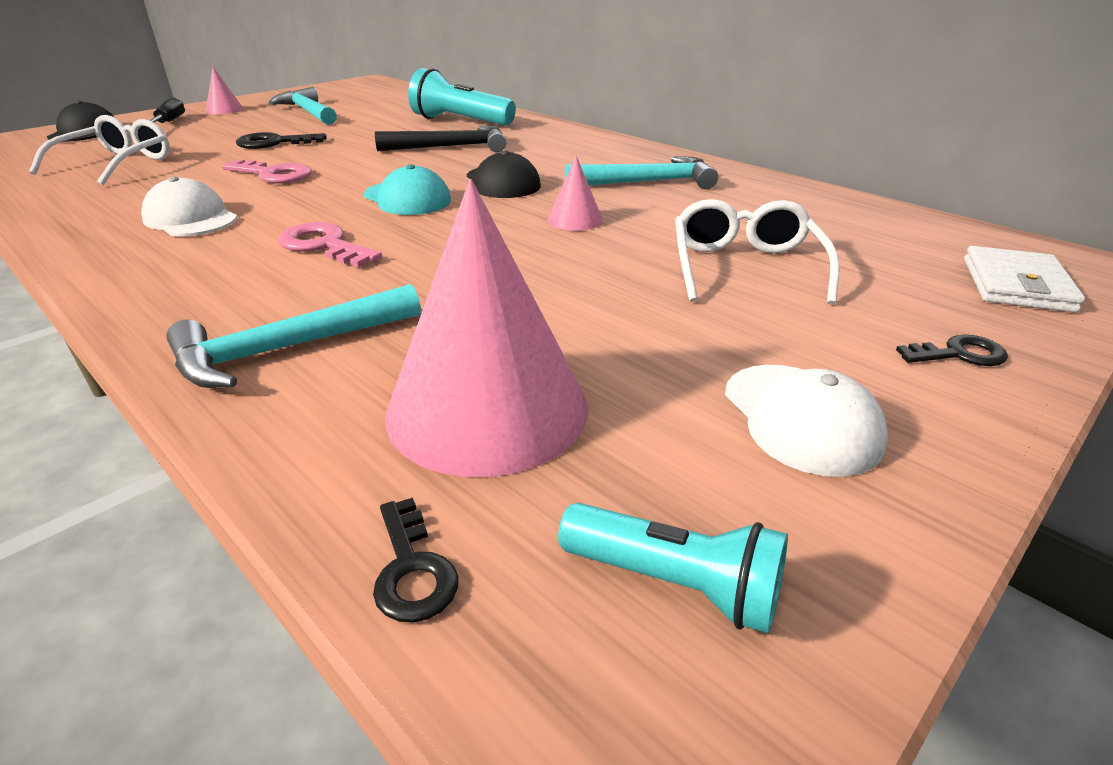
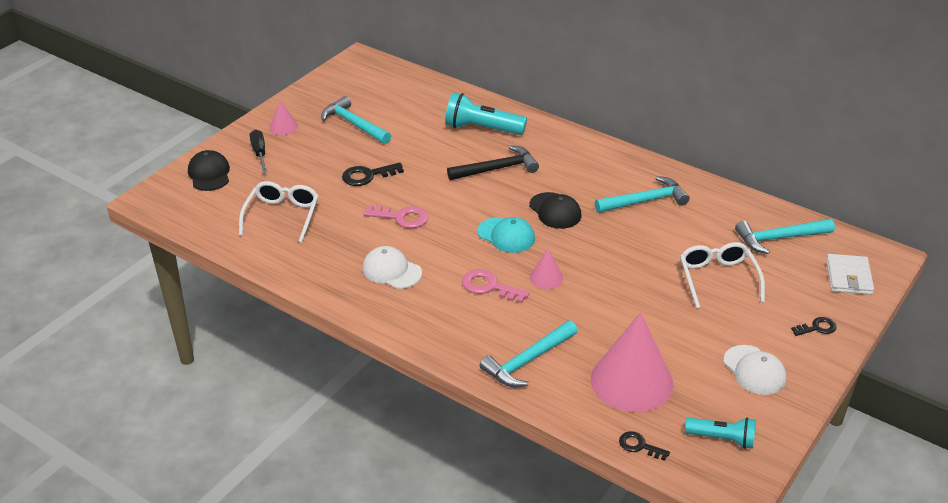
camera: 10 degrees left, 5 degrees up
black key [373,498,459,623] -> black key turned 150 degrees clockwise [619,431,670,461]
pink cone [548,156,603,231] -> pink cone moved to [530,249,563,289]
none -> turquoise hammer [735,219,835,254]

